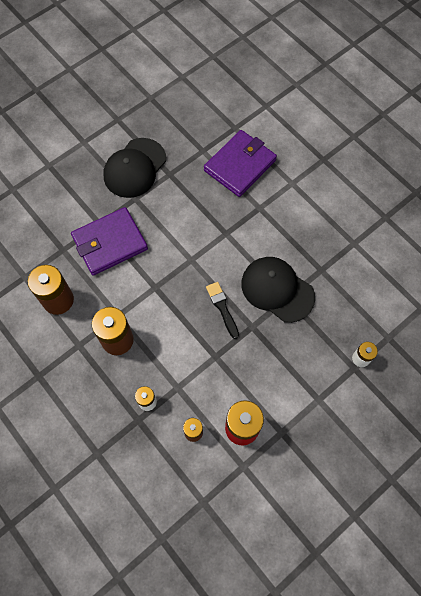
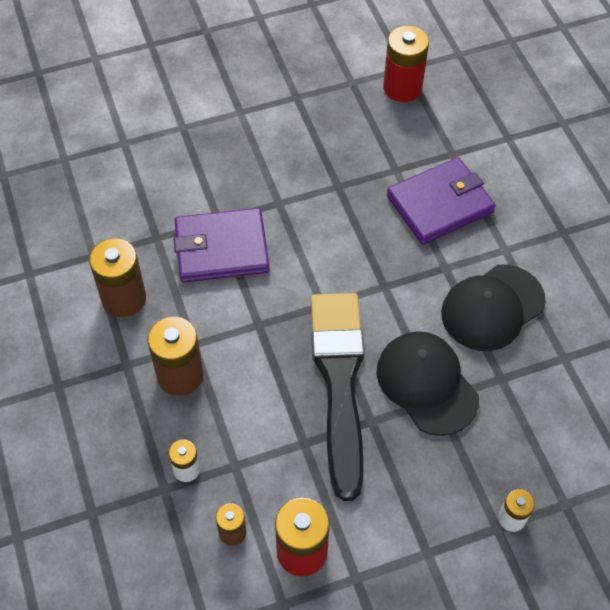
camera: 20 degrees right, 10 degrees down
black cap [103,138,166,198] -> black cap moved to [441,265,546,351]
black brush [206,282,239,339] -> black brush [311,293,365,501], size x2.43
none -> red battery [383,26,429,102]

